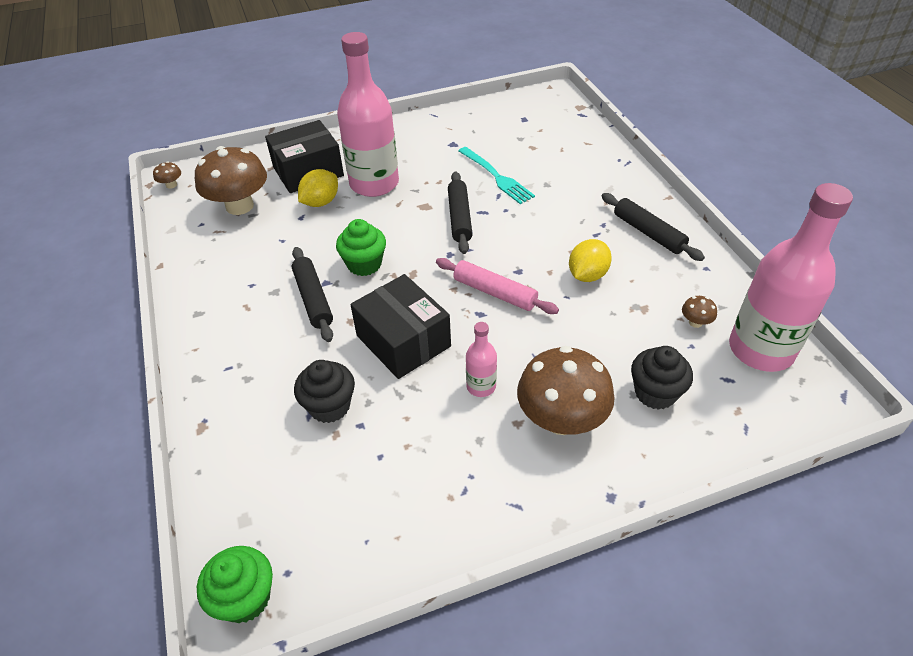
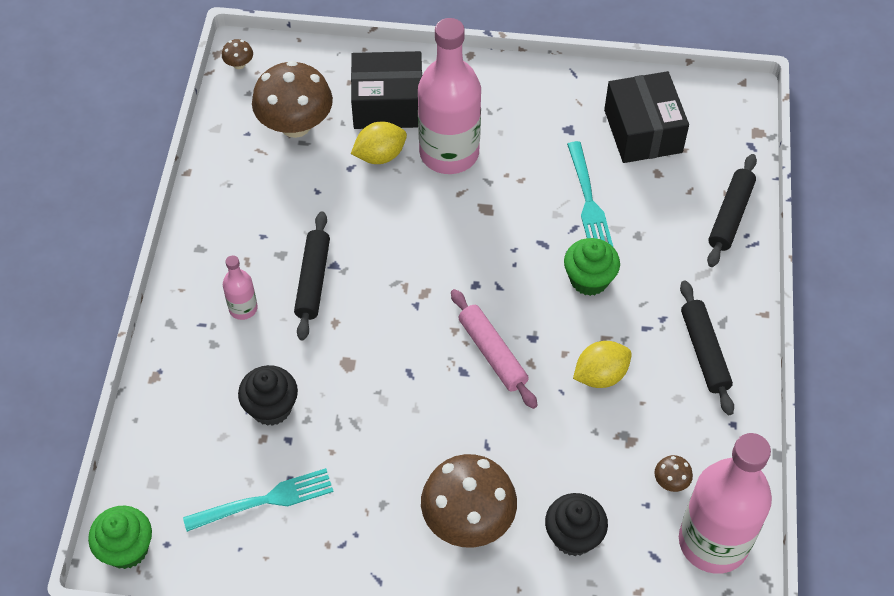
camera: 25 degrees right, 10 degrees up
green cupcake [336,219,386,276] -> green cupcake moved to [564,238,620,296]
black box [350,274,451,379] -> black box moved to [604,71,689,163]
black rolling pin [448,172,472,254] -> black rolling pin moved to [707,154,757,267]
pink bottle [466,322,497,397] -> pink bottle moved to [223,255,258,320]
none -> turquoise fork [183,468,334,532]

